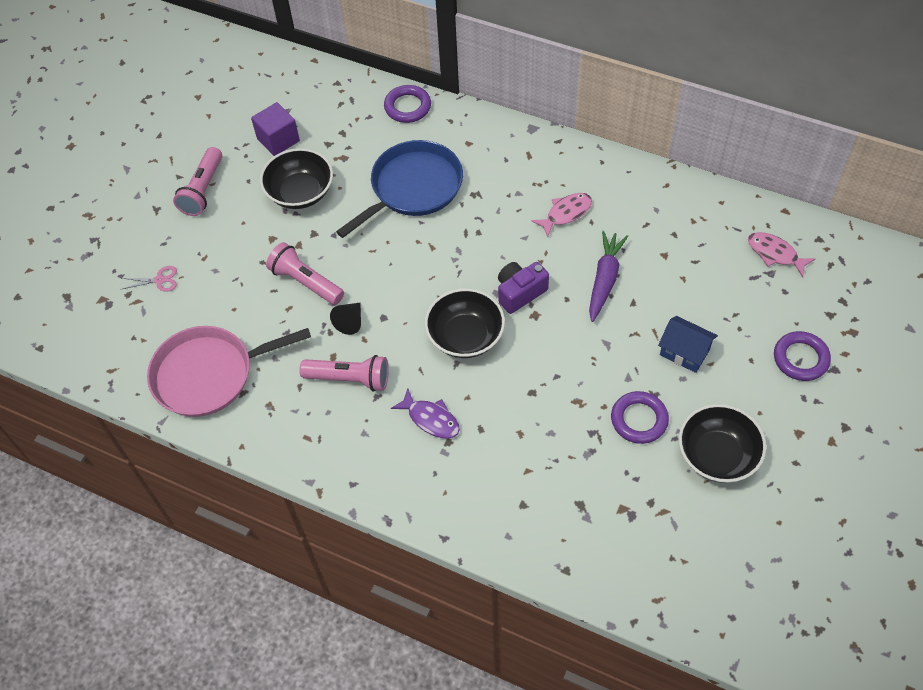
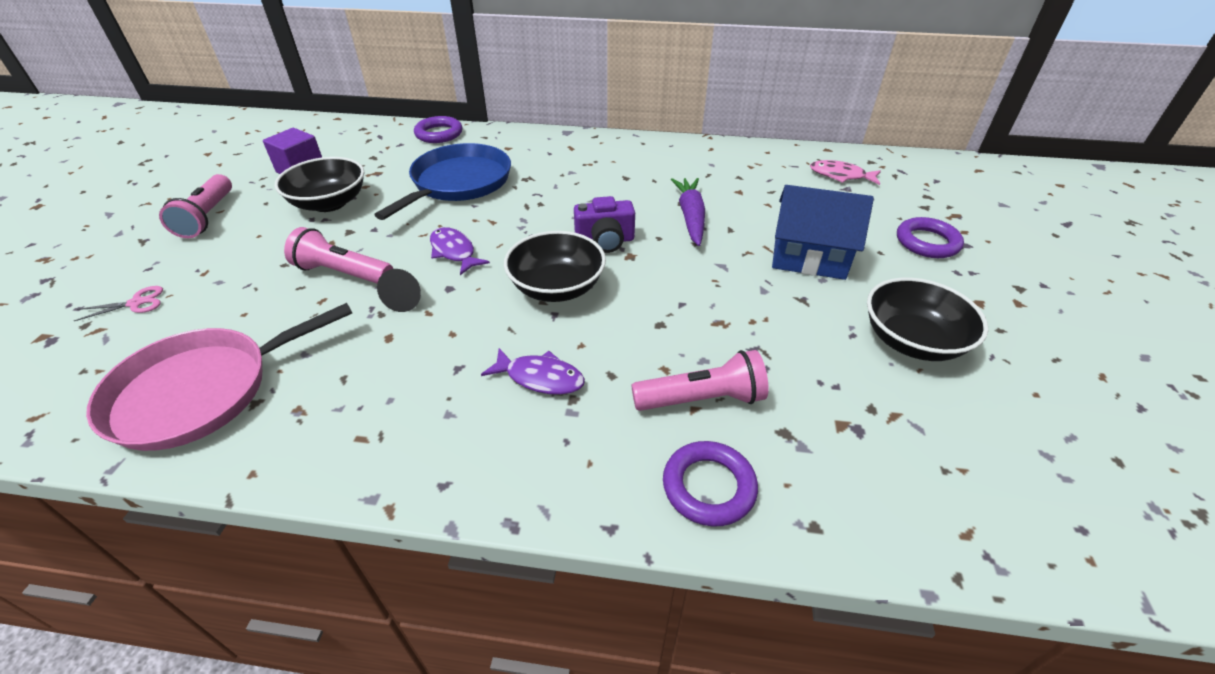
camera: 20 degrees left, 15 degrees down
pink flashlight [299,355,389,392] -> pink flashlight moved to [632,350,769,411]
purple camera [498,262,549,314] -> purple camera turned 135 degrees counterclockwise [574,196,635,253]
pink fish [532,193,592,237] -> none
purple ring [611,391,669,444] -> purple ring moved to [663,441,758,527]
blue house [658,316,718,373] -> blue house [772,185,874,280], size x1.51
none -> purple fish [430,227,490,275]

